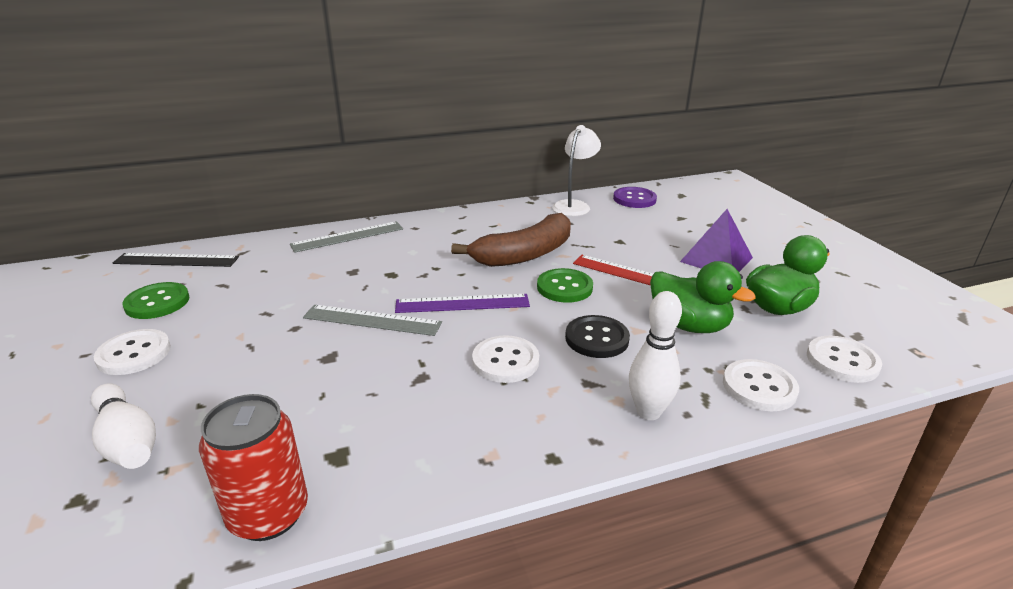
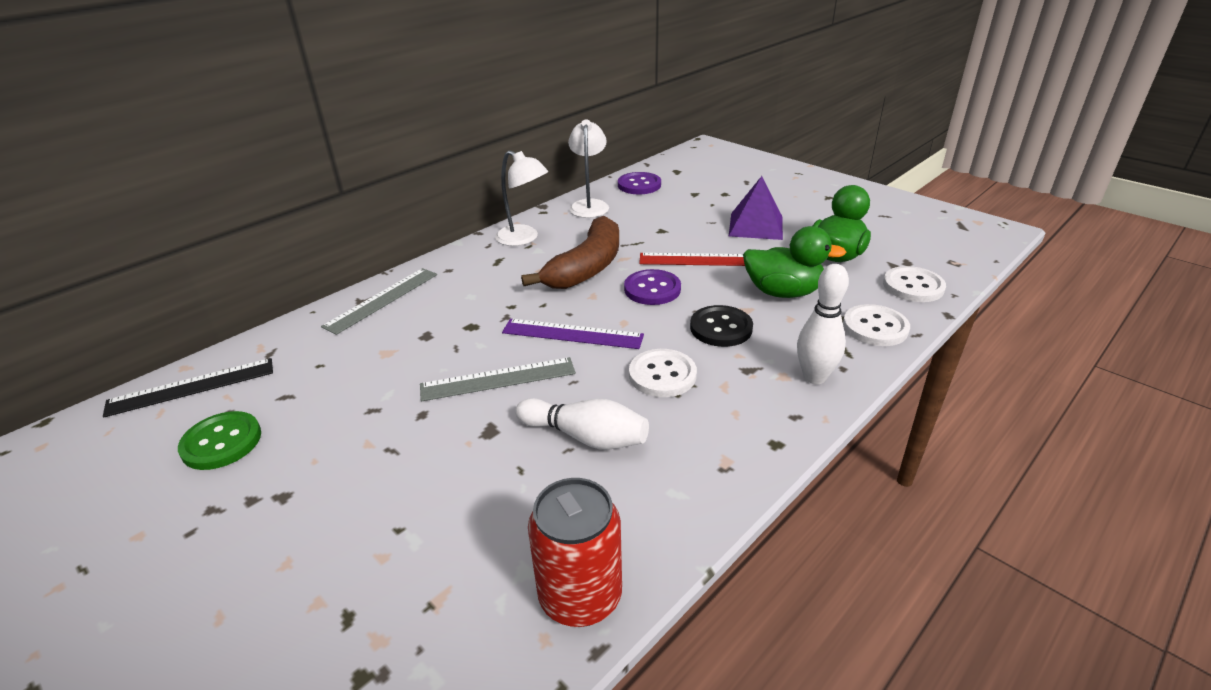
camera: 25 degrees left, 5 degrees up
white bowling pin [91,383,156,469] -> white bowling pin moved to [515,398,649,450]
white button [94,329,171,375] -> none
purple ruler [395,294,530,313] -> purple ruler turned 45 degrees clockwise [502,319,644,349]
green button [537,268,593,303] -> purple button [624,269,681,305]
none -> white lamp [495,150,548,246]

